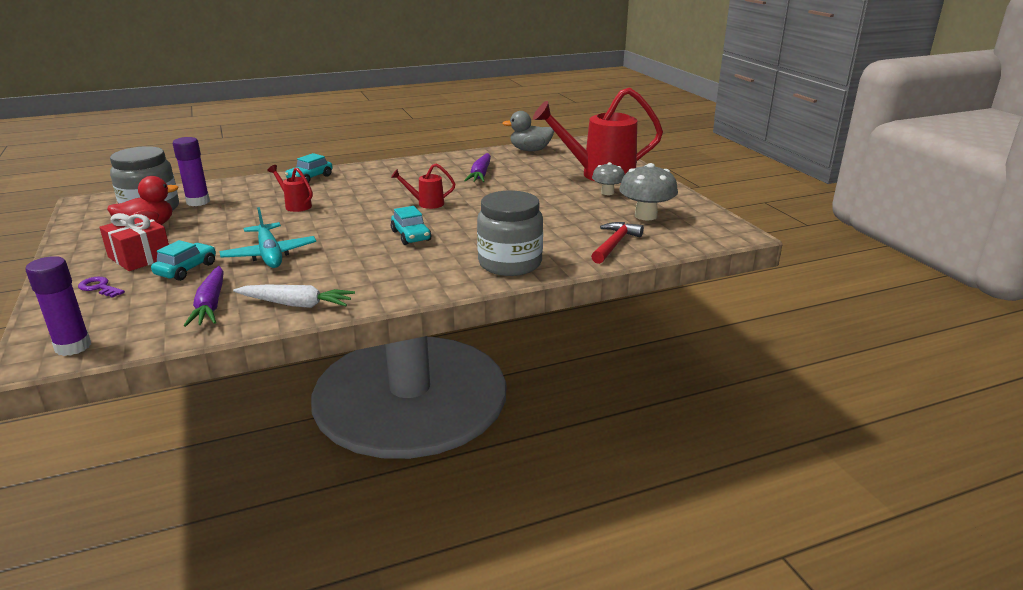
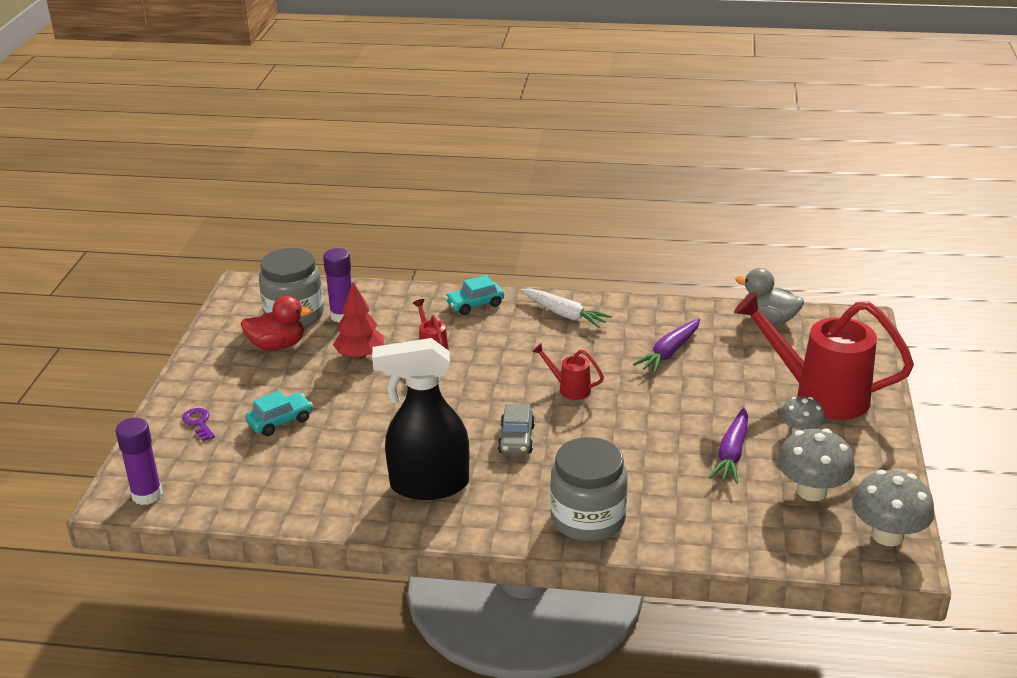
camera: 30 degrees right, 5 degrees up
red gift [99,213,169,271] -> none
purple carrot [184,266,224,327] -> purple carrot moved to [709,407,748,484]
turquoise plane [219,207,316,268] -> none
white carrot [233,284,355,308] -> white carrot moved to [520,288,612,328]
turquoise car [391,206,431,245] -> grey car [498,404,535,454]
red hammer [591,222,644,264] -> none
none -> red tree [333,282,384,359]
none -> black spray bottle [372,338,470,500]
none -> grey mushroom [852,470,935,546]

